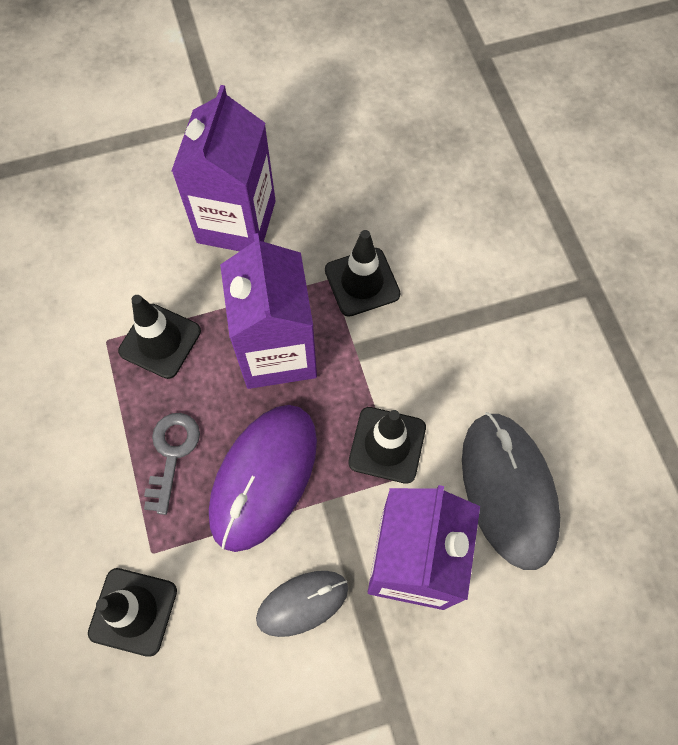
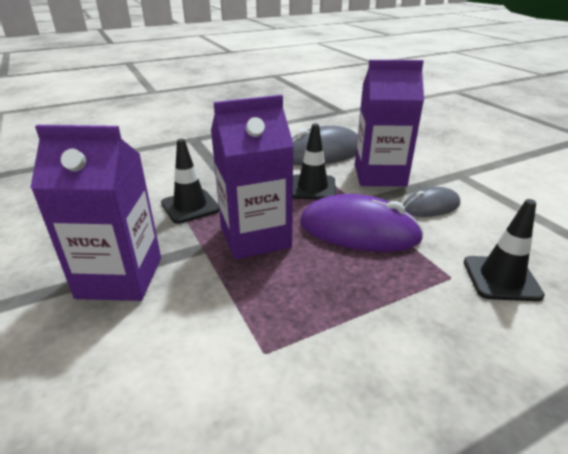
camera: 100 degrees left, 35 degrees down
black traffic cone [118,295,201,379] -> none
grey key [144,413,200,515] -> none
grey mouse [256,571,348,637] -> grey mouse turned 75 degrees counterclockwise [403,187,460,217]

